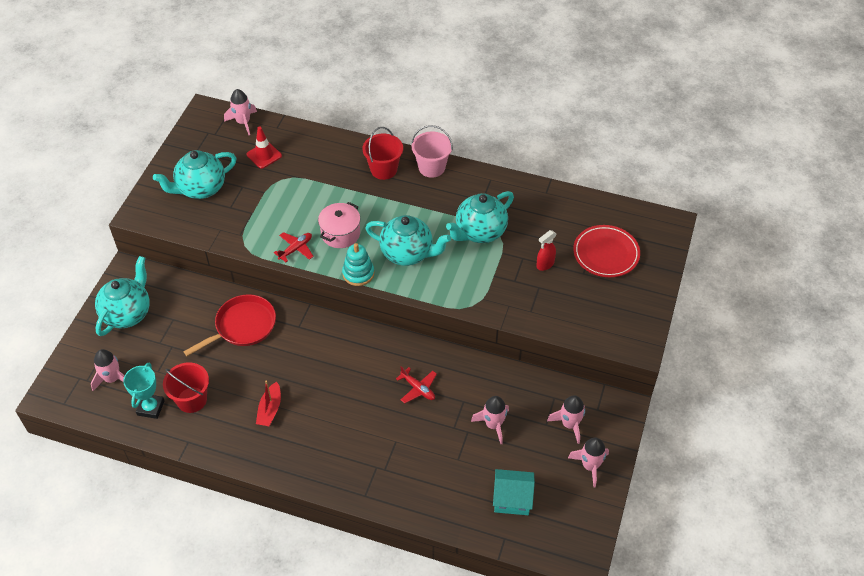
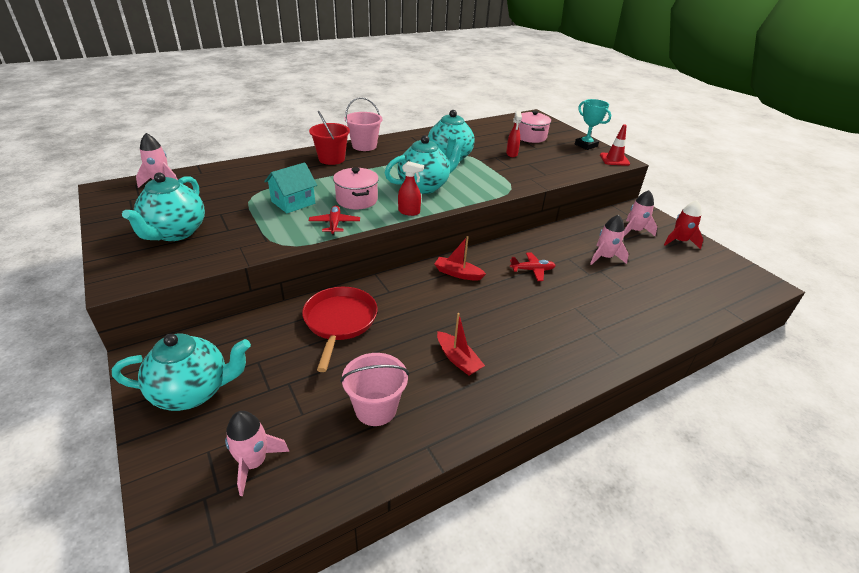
camera: 50 degrees left, 15 degrees down
turquoise teapot [95,256,150,336] -> turquoise teapot turned 105 degrees clockwise [112,333,251,411]
turquoise trophy [123,363,165,419] -> turquoise trophy moved to [575,99,611,150]
red bucket [163,363,209,413] -> pink bucket [341,353,409,426]
red traffic cone [247,127,282,169] -> red traffic cone moved to [600,124,630,166]
turquoise stacking toy [342,243,374,286] -> red spray bottle [398,161,424,216]
turquoise house [493,469,535,515] -> turquoise house moved to [264,162,317,213]
pink rocket [568,438,609,488] -> red rocket [664,200,703,249]
red plate [573,225,640,277] -> pink pot [519,110,551,143]
none -> red boat [434,236,486,281]

